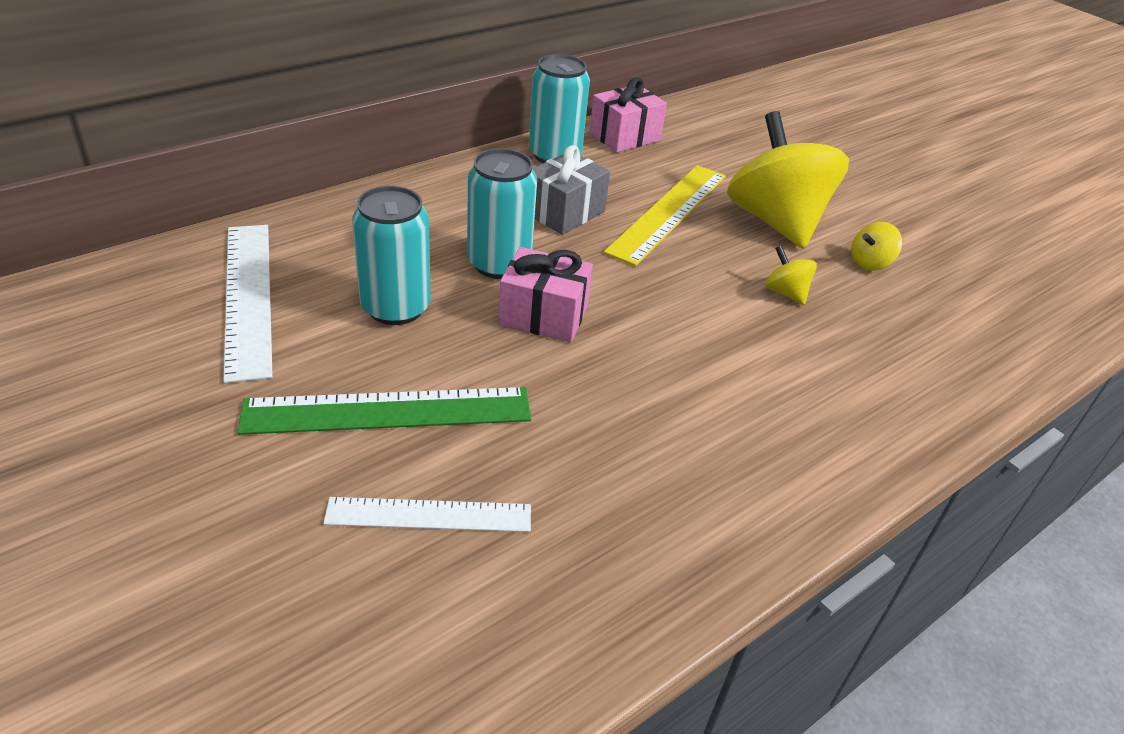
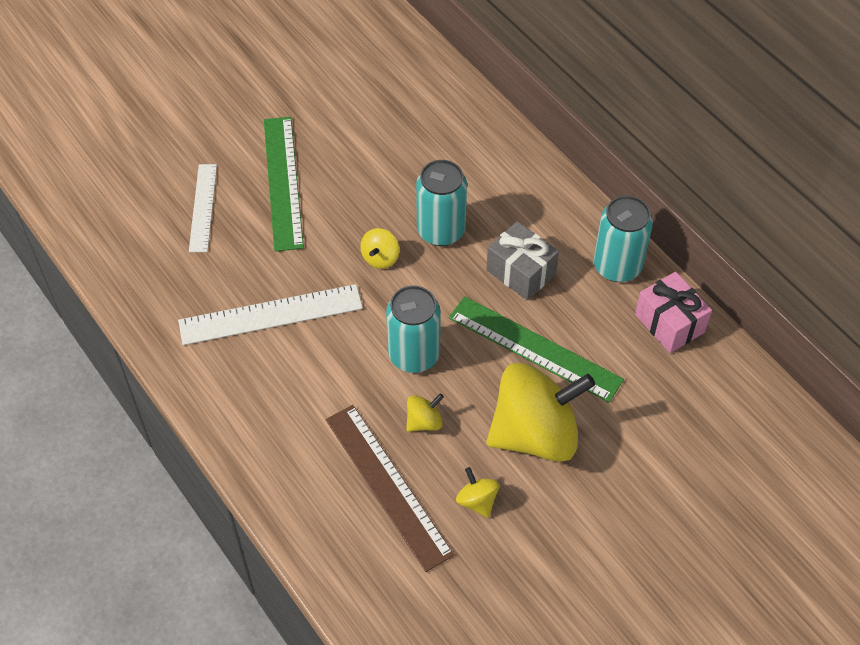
camera: 95 degrees right, 15 degrees up
white ruler [223,225,273,383] -> white ruler moved to [178,284,363,345]
turquoise can [352,186,431,325] -> turquoise can moved to [386,285,441,373]
pink gift [498,247,593,343] -> yellow spinning top [360,228,399,269]
yellow ruler [604,165,726,266] -> green ruler [449,296,624,402]
none -> brown ruler [326,405,454,572]

